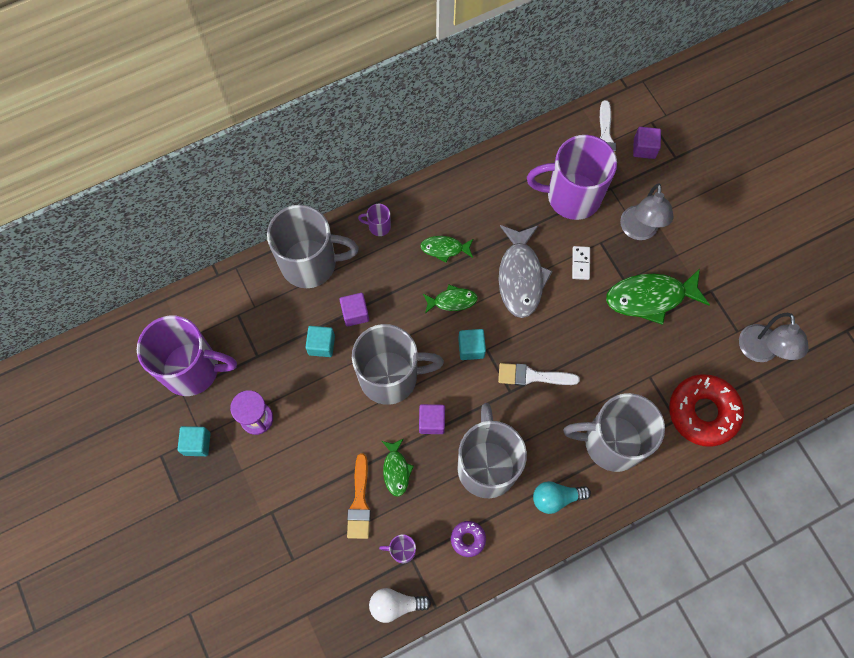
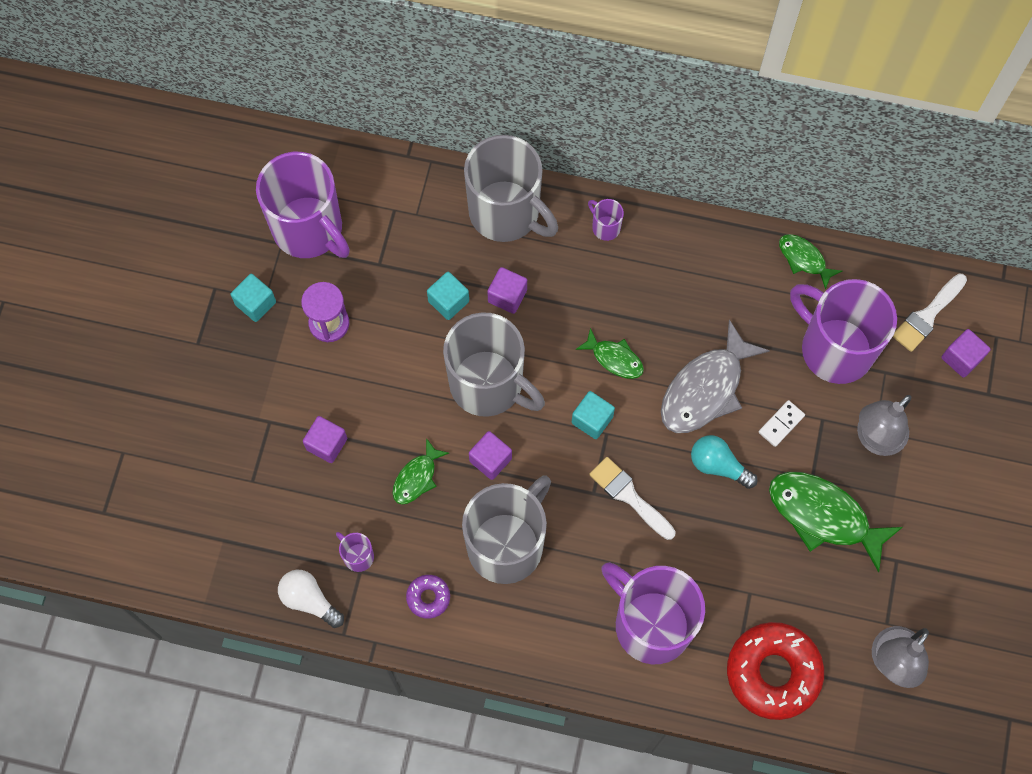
camera: 40 degrees right, 0 degrees up
orange brush [347,454,371,539] -> none
green fish [420,236,473,263] -> green fish moved to [779,234,842,290]
turquoise light bulb [533,481,591,514] -> turquoise light bulb moved to [691,435,757,489]
grey mug [564,393,665,472] -> purple mug [601,562,705,664]
none -> purple cube [303,416,347,463]

